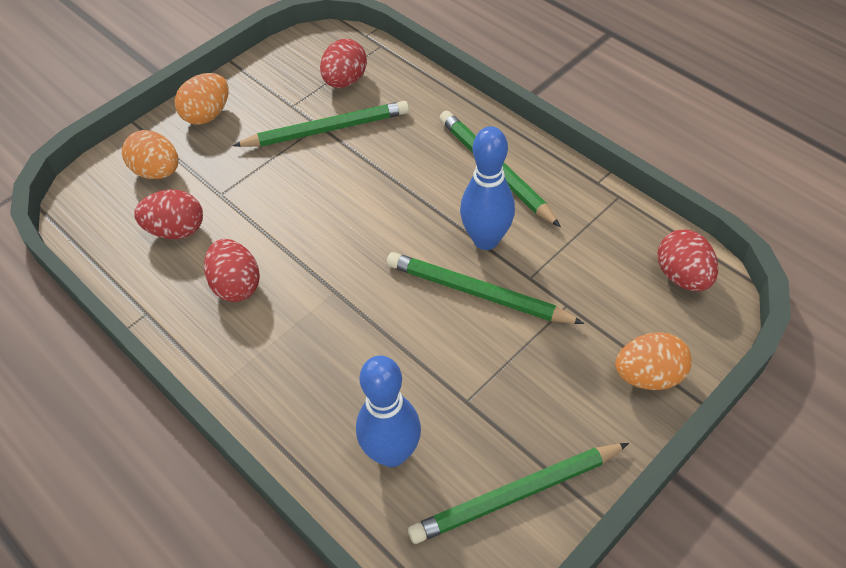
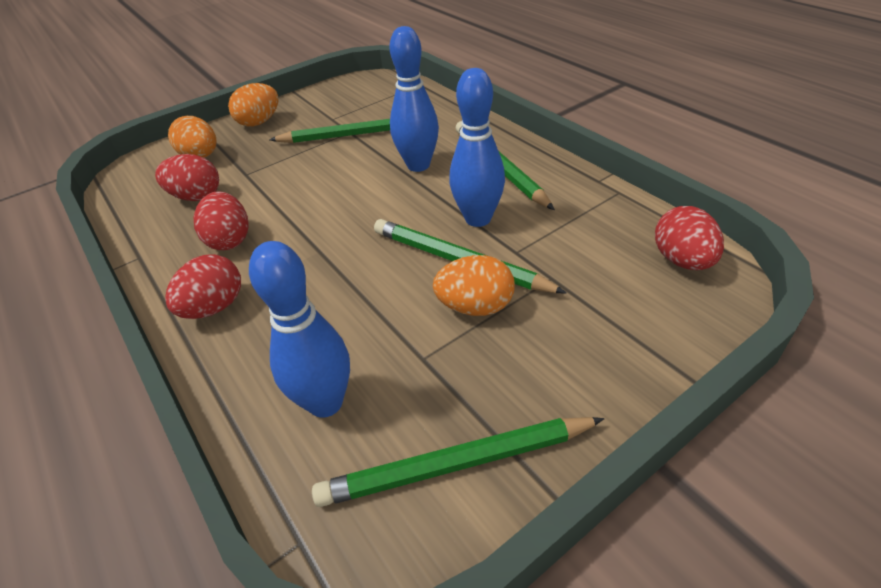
camera: 10 degrees right, 10 degrees down
red egg [320,39,367,88] -> red egg moved to [165,254,241,319]
orange egg [615,332,692,390] -> orange egg moved to [433,255,515,316]
none -> blue bowling pin [390,26,439,172]

